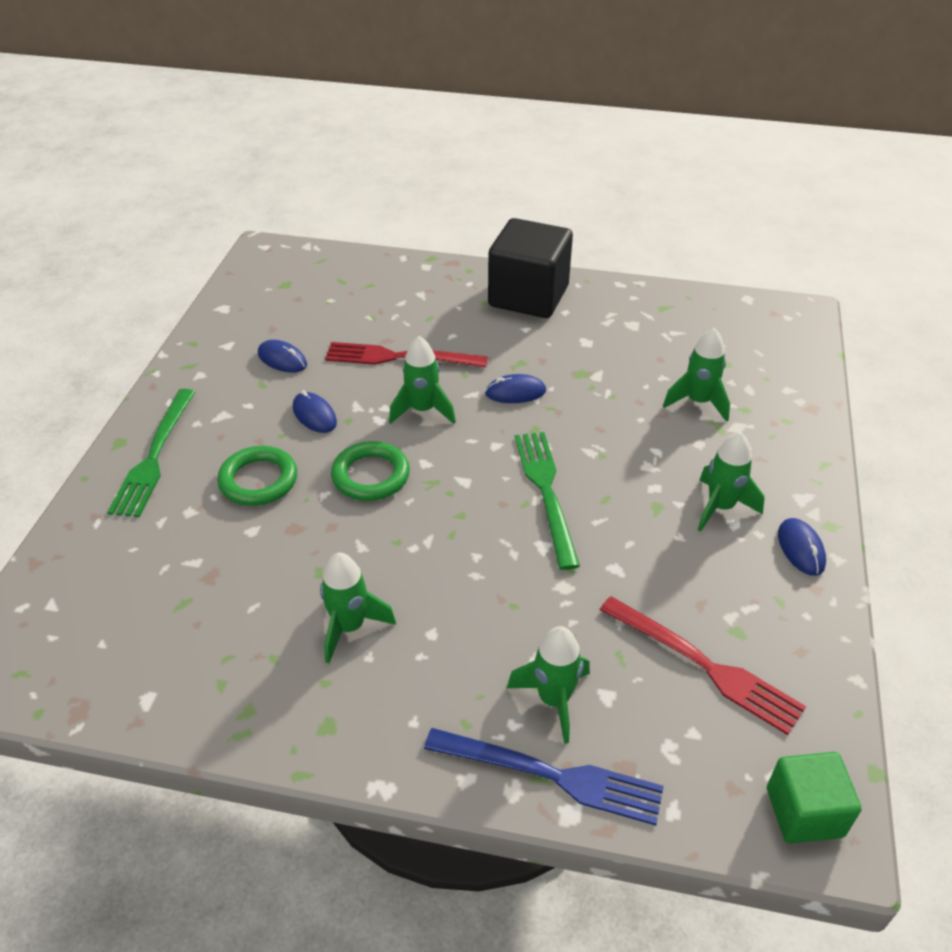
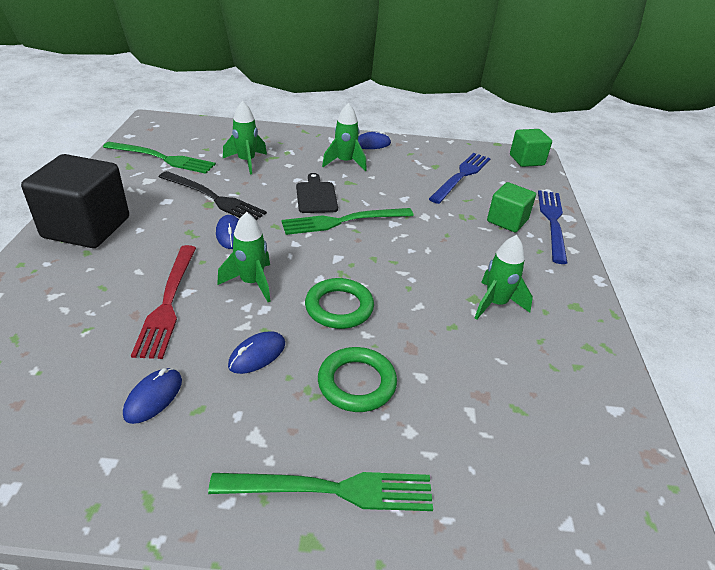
camera: 100 degrees left, 5 degrees down
green rocket [507,626,590,744] -> green cube [487,182,536,232]
red fork [600,596,806,735] -> blue fork [429,153,491,204]
none -> green fork [103,142,216,174]
none -> black fork [159,171,267,220]
none -> black cutting board [296,173,338,213]

